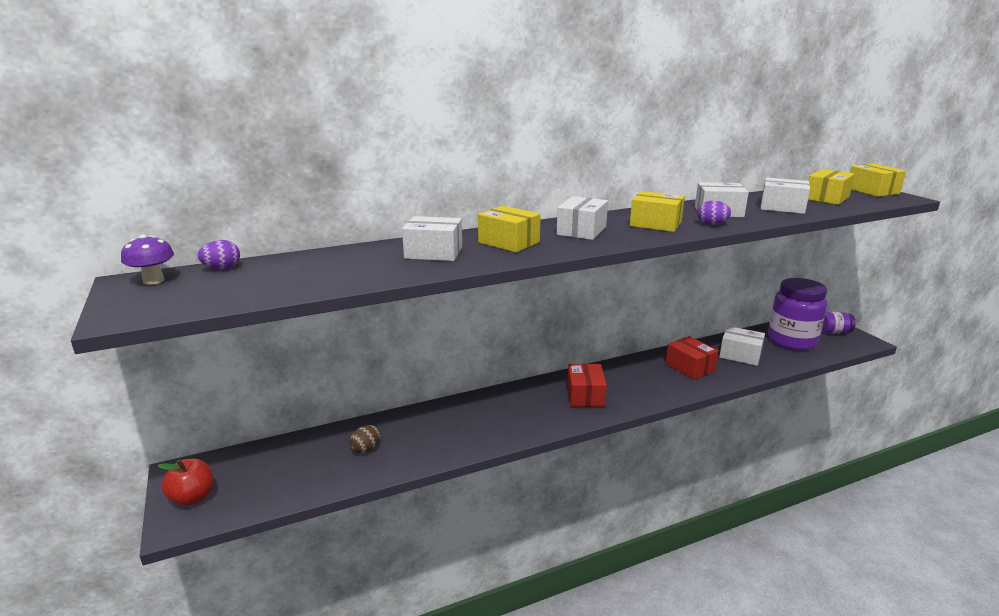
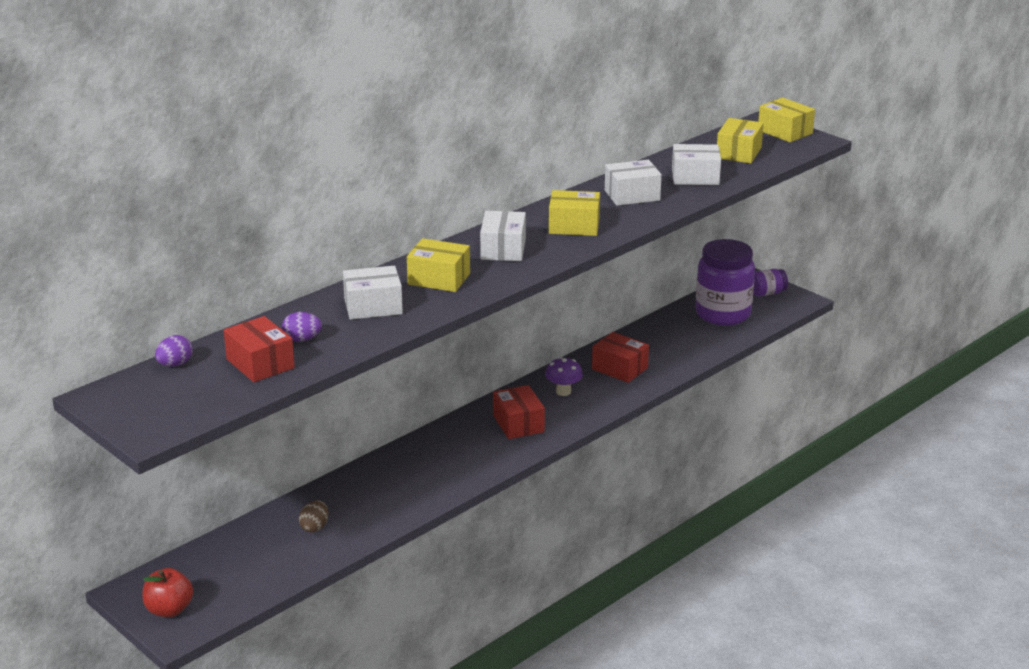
camera: 20 degrees left, 5 degrees up
purple mushroom [121,234,174,285] -> purple mushroom moved to [545,357,583,396]
purple egg [697,201,731,225] -> purple egg moved to [282,312,322,342]
white box [719,326,765,366] -> none
none -> red box [224,316,295,382]

